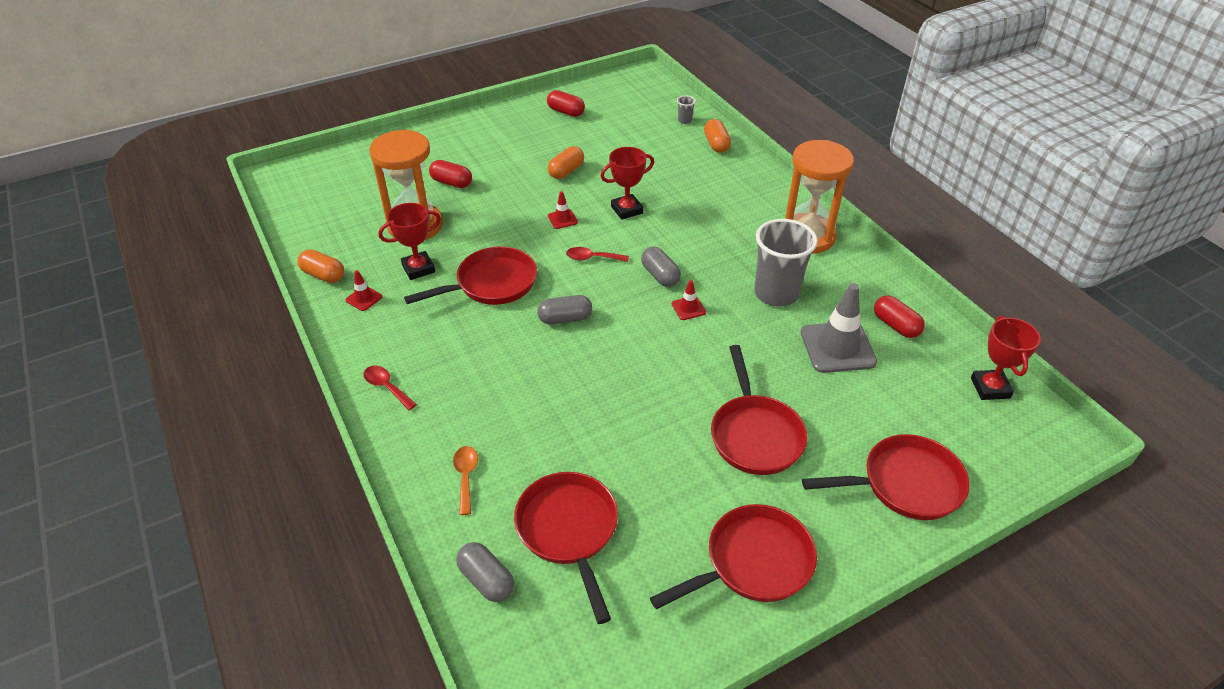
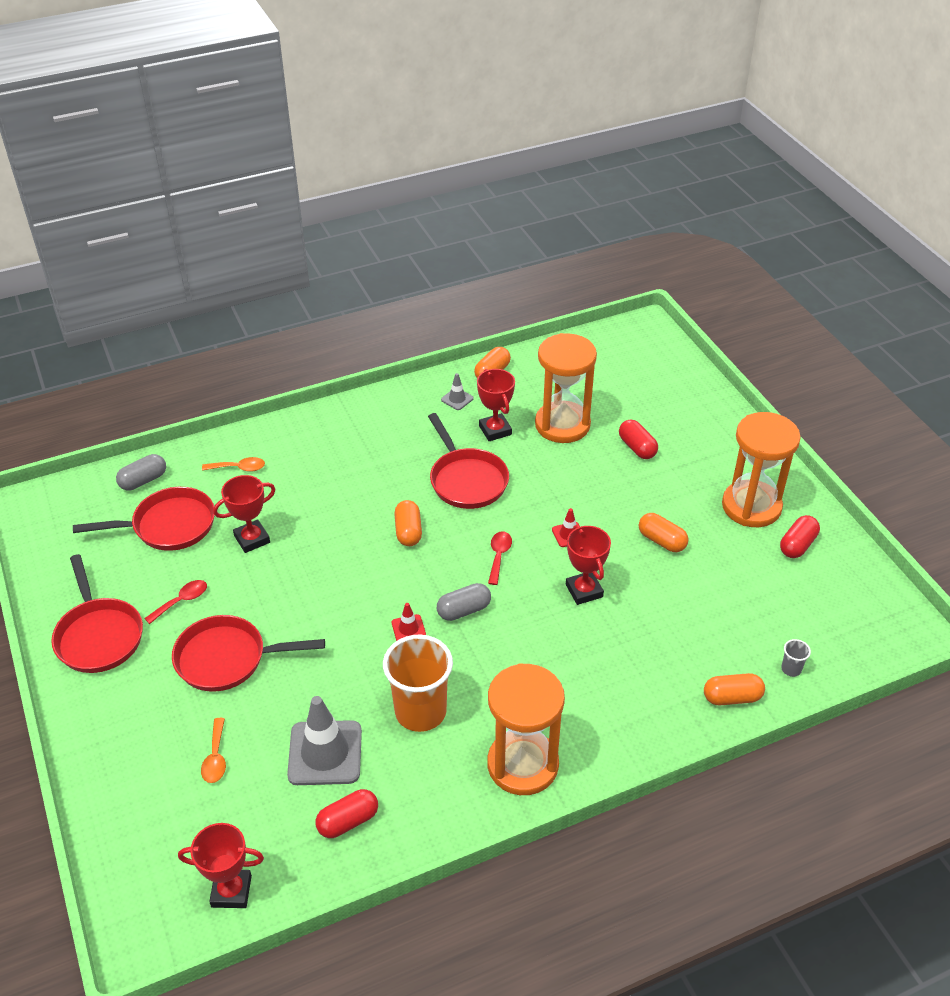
camera: 95 degrees right, 0 degrees up
red traffic cone [345,270,382,311] -> grey traffic cone [441,373,474,410]
red spoon [364,365,417,410] -> red spoon moved to [144,580,207,624]
red capsule [429,160,472,188] -> red capsule turned 60 degrees counterclockwise [619,420,658,459]
grey capsule [537,295,592,324] -> orange capsule [394,500,422,546]
grey cup [754,219,818,307] -> orange cup [383,635,453,732]
red pan [802,434,970,520] -> none
none -> orange spoon [201,718,226,783]
none -> red trophy [213,475,275,553]
none -> orange hourglass [722,412,801,527]

